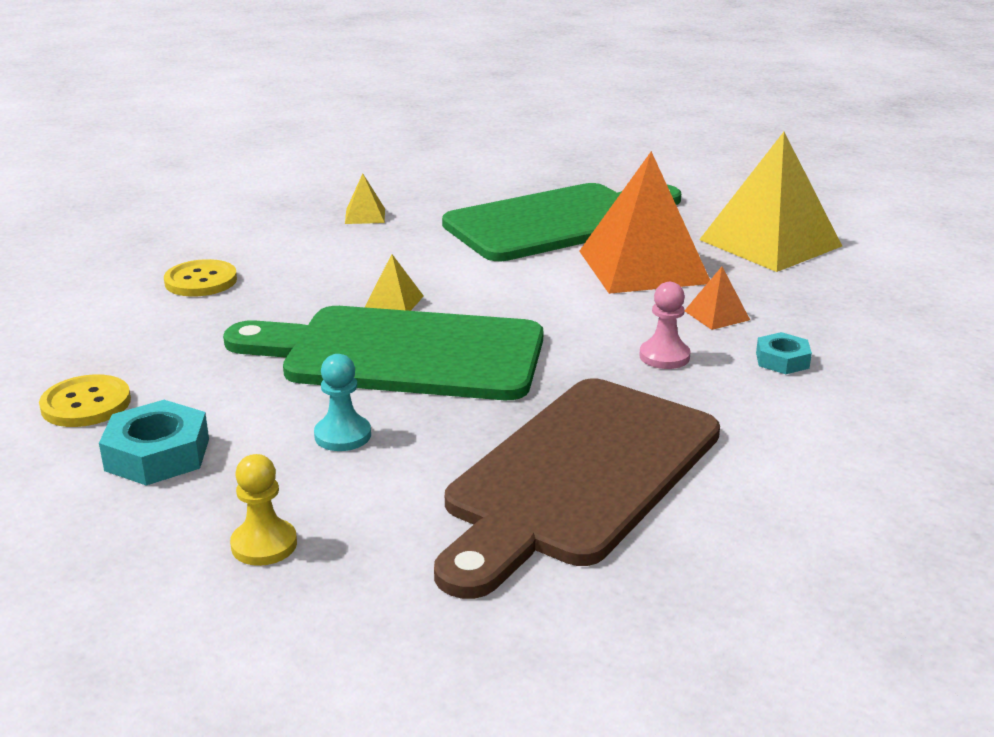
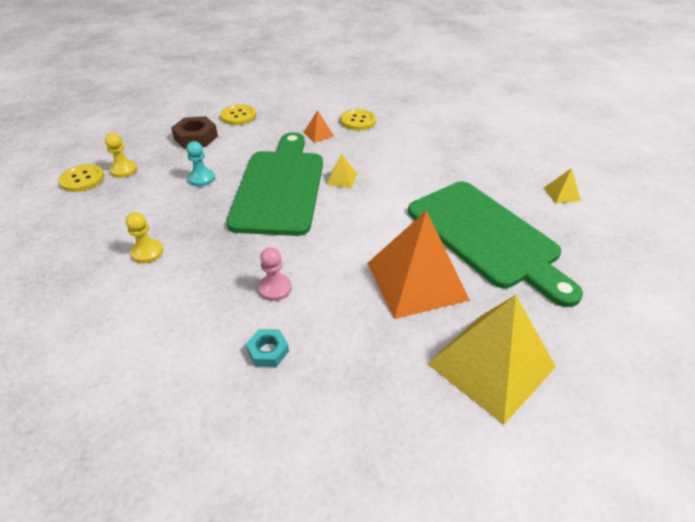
camera: 85 degrees right, 15 degrees up
turquoise nut [99,400,209,486] -> brown nut [171,116,218,149]
yellow pyramid [345,173,385,224] -> yellow pyramid moved to [544,168,581,204]
brown cutting board [434,379,720,599] -> yellow pawn [126,212,163,263]
orange pyramid [685,267,750,330] -> orange pyramid moved to [303,110,334,143]
none -> yellow button [58,164,104,192]

